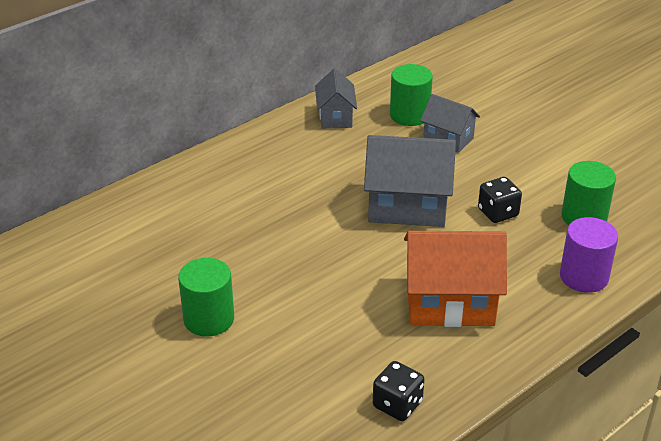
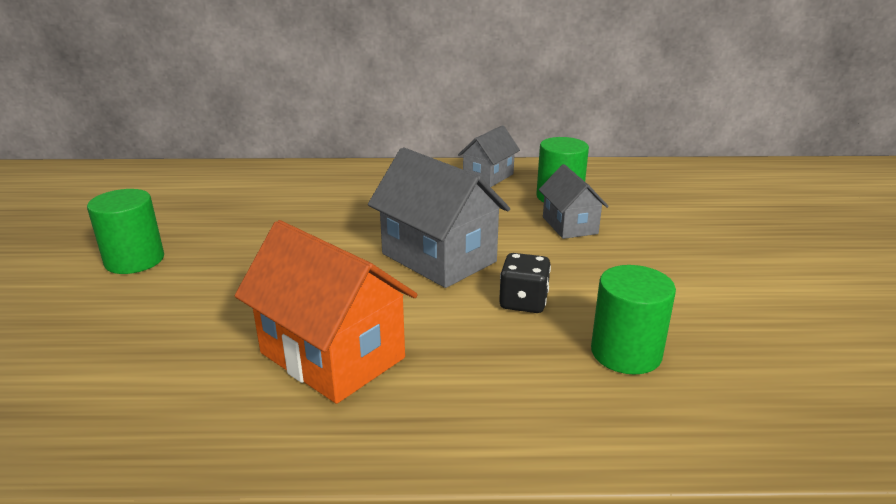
camera: 40 degrees right, 10 degrees down
black dice [373,361,425,421] -> none
purple cylinder [560,217,618,293] -> none

